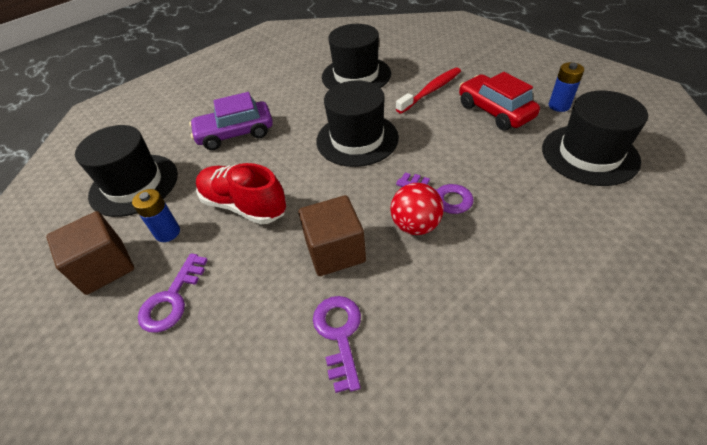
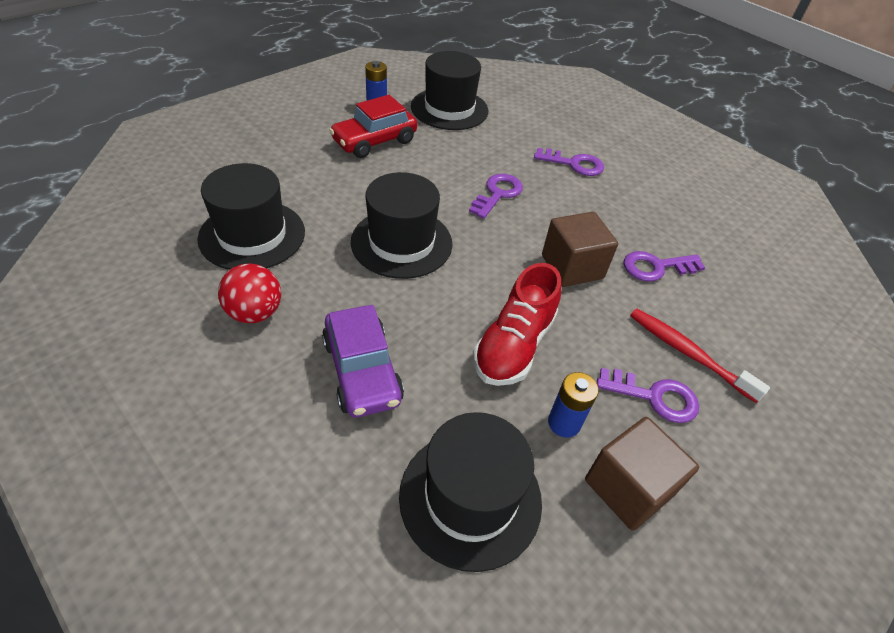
camera: 100 degrees left, 0 degrees up
red ball [390,183,443,235] -> red ball moved to [218,263,281,323]
red toothbrush [396,68,461,114] -> red toothbrush moved to [630,309,770,403]
none -> purple key [534,148,604,176]

